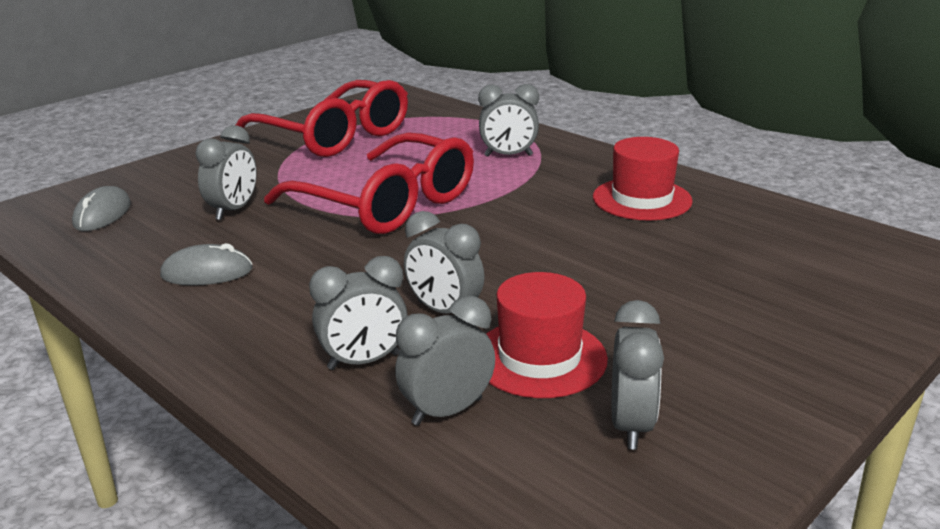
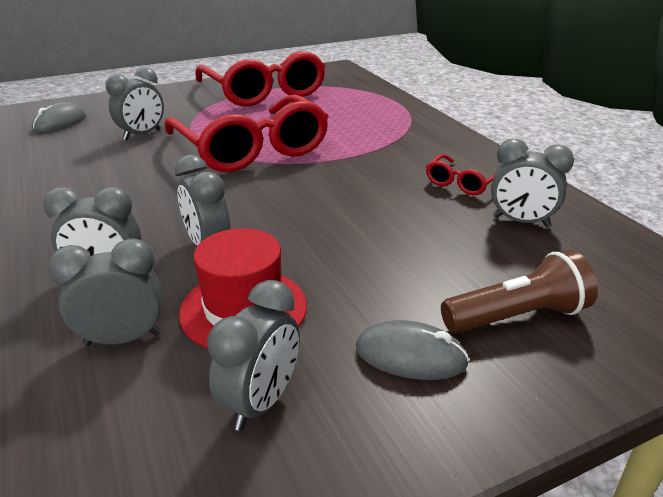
camera: 20 degrees right, 5 degrees up
grey mouse [160,243,253,285] -> grey mouse moved to [356,320,469,380]
grey clock [478,84,539,156] -> grey clock moved to [491,139,574,227]
red hat [593,137,693,221] -> red glasses [426,154,495,195]
none -> brown flashlight [441,250,598,333]

